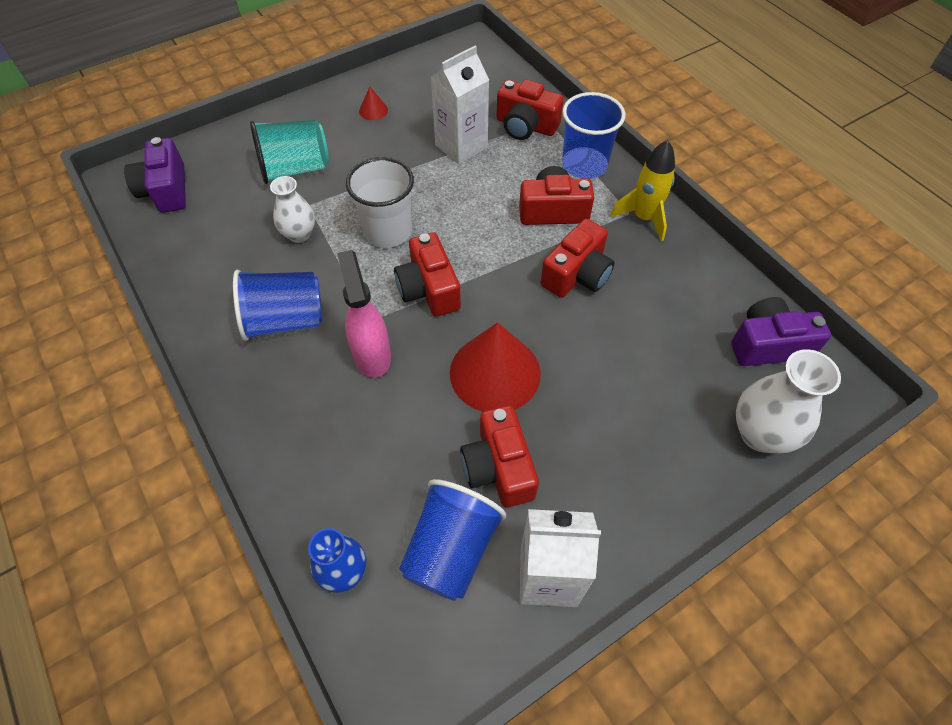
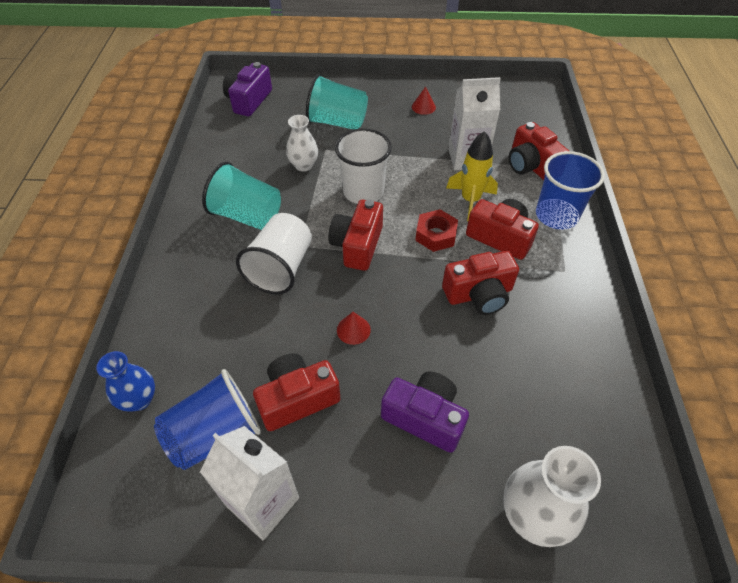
camera: 35 degrees right, 5 degrees down
blue cup [233,270,323,341] -> turquoise cup [202,162,281,230]
pink spray bottle [337,250,391,378] -> white cup [236,213,312,294]
red cone [450,322,541,412] -> red cone [337,312,371,345], size x0.42
red camera [460,405,539,507] -> red camera turned 45 degrees clockwise [253,353,341,431]
yellow rocket [610,140,675,242] -> yellow rocket moved to [446,131,498,221]
purple camera [731,297,831,366] -> purple camera moved to [381,371,469,453]
none -> red nut [415,209,458,252]

